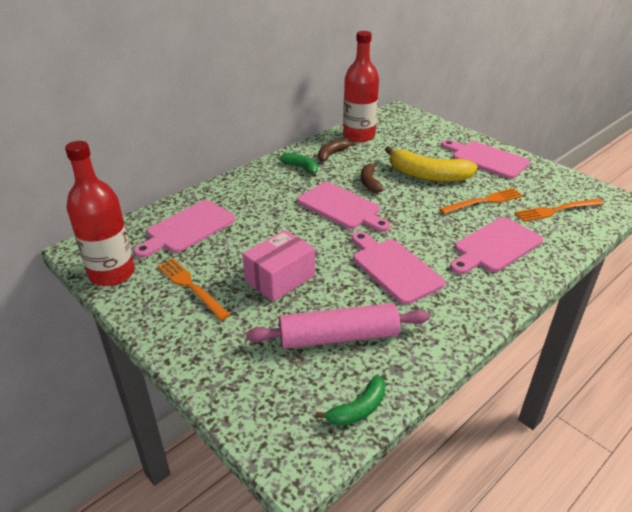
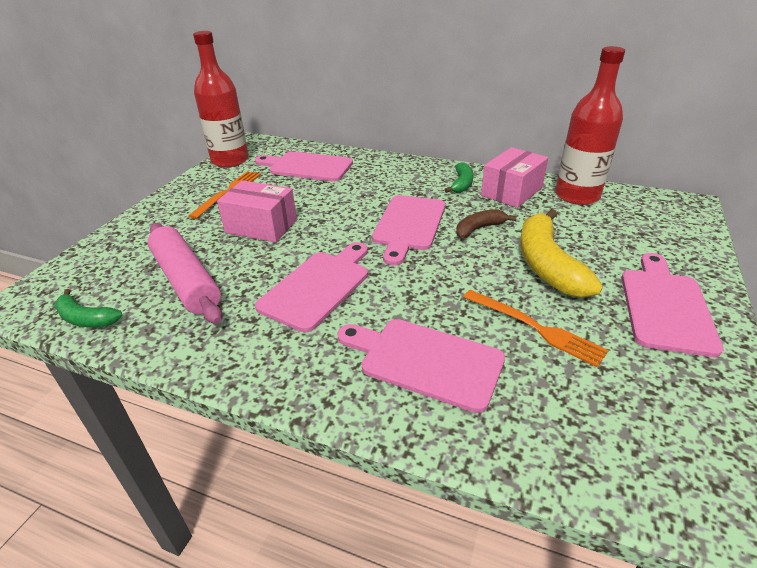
camera: 65 degrees right, 0 degrees up
brown banana [318,139,356,162] -> pink box [481,147,548,208]
orange fork [515,199,604,222] -> none

